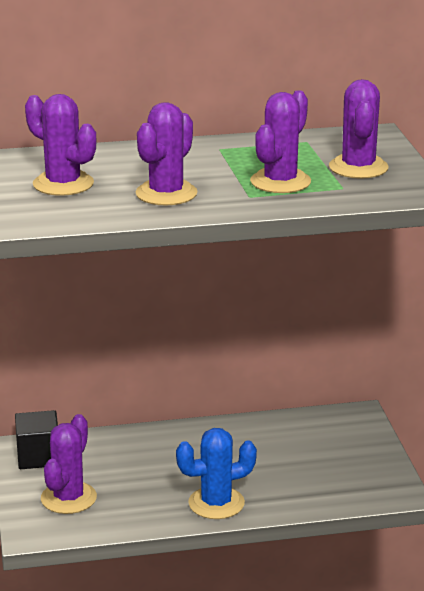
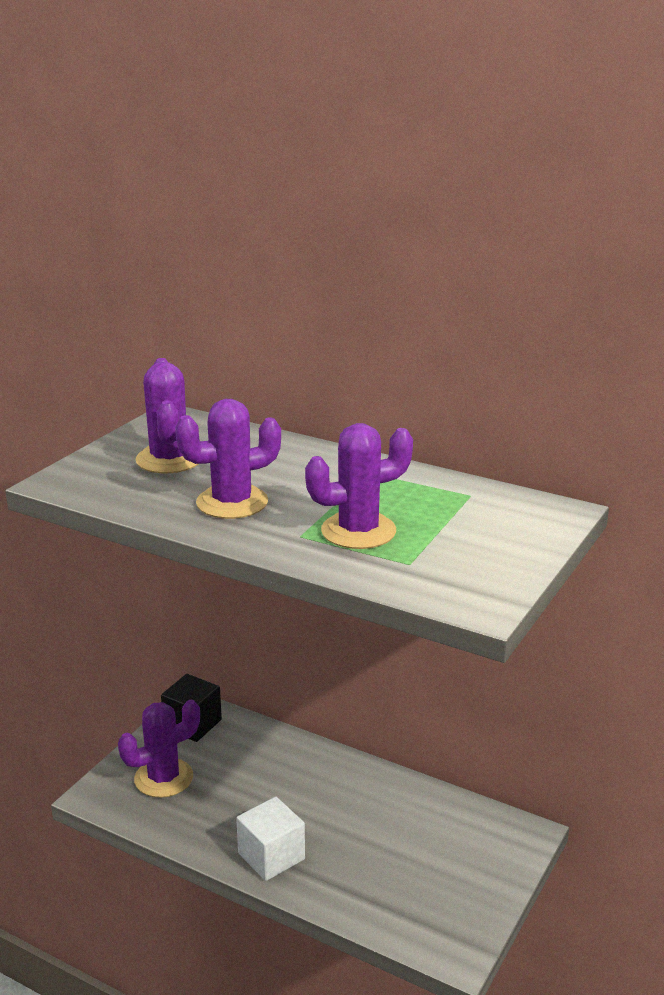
camera: 40 degrees right, 0 degrees up
blue cactus [176,428,257,519] -> white cube [236,797,305,881]
purple cactus [329,79,388,179] -> none

